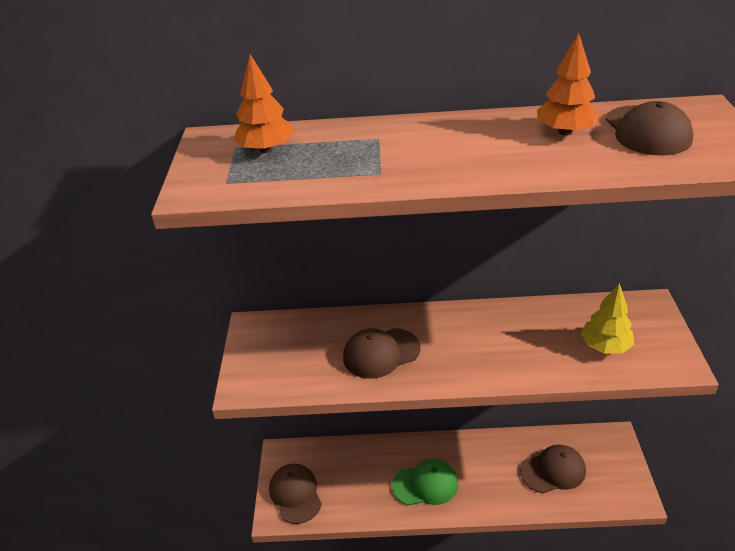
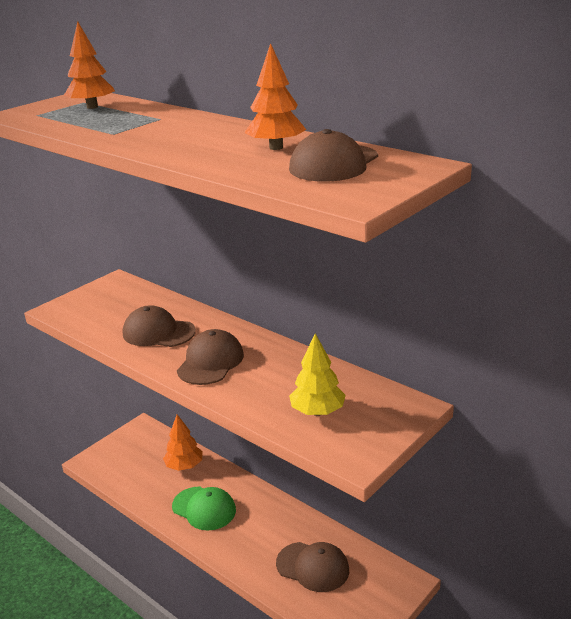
camera: 40 degrees right, 10 degrees down
brown cap [269,464,322,524] -> brown cap moved to [177,329,244,385]
none -> orange tree [163,414,203,471]

